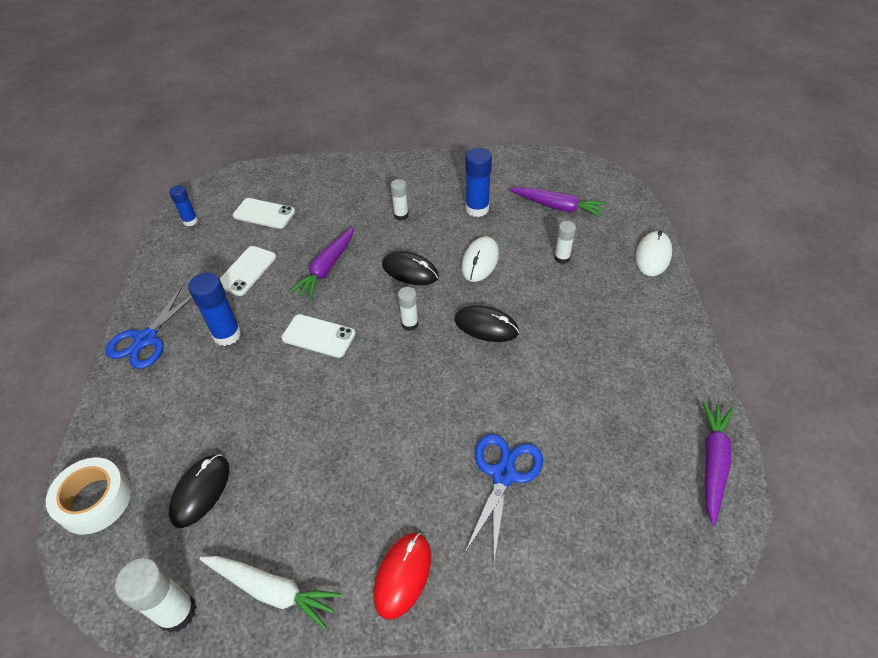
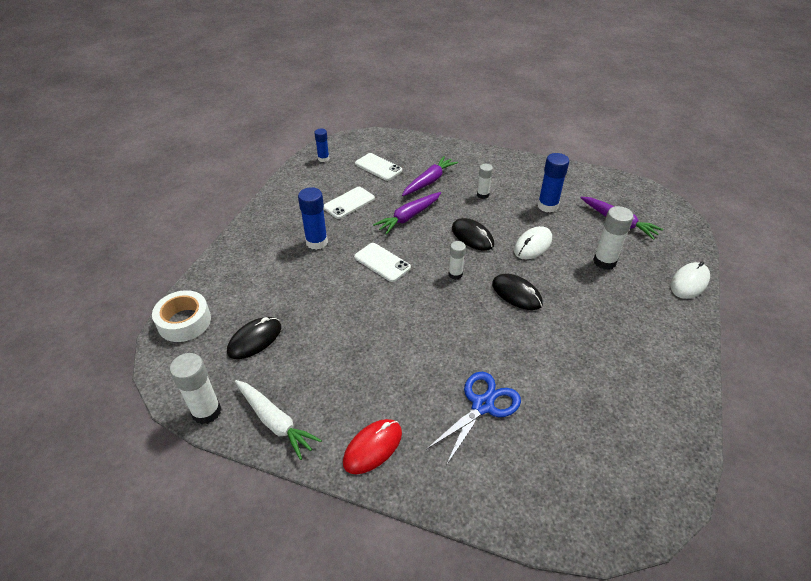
camera: 20 degrees right, 5 degrees down
blue scissors [105,285,192,369] -> none
white glue stick [554,221,576,264] -> white glue stick [593,206,634,270], size x1.63
purple carrot [702,401,734,526] -> purple carrot moved to [402,156,458,196]

